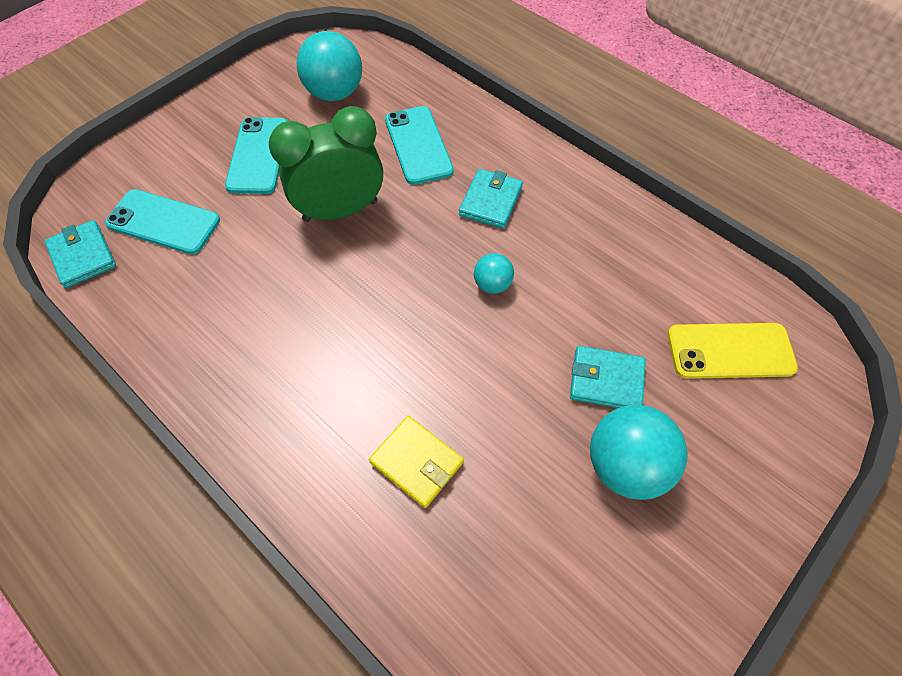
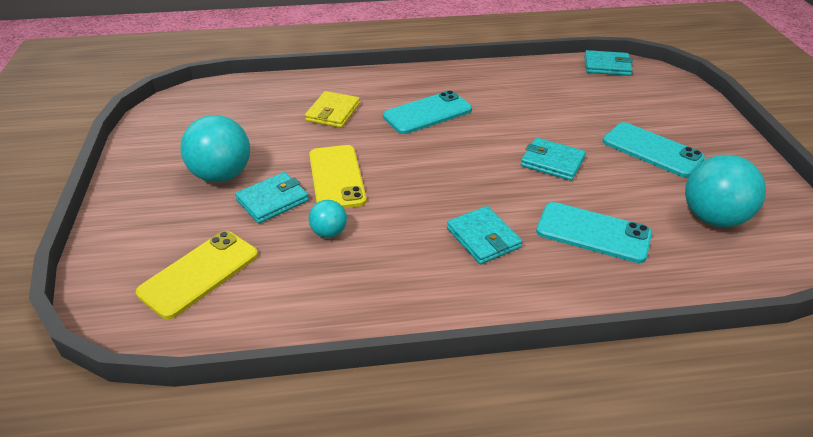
camera: 130 degrees right, 20 degrees down
turquoise phone [105,189,220,254] -> turquoise phone moved to [383,90,472,134]
green clock [269,106,383,222] -> turquoise wallet [521,138,586,181]
yellow wallet [369,416,464,508] -> yellow wallet turned 60 degrees counterclockwise [305,91,360,128]
turquoise ball [474,253,514,294] -> turquoise ball moved to [309,200,347,238]
none -> yellow phone [309,145,367,209]

